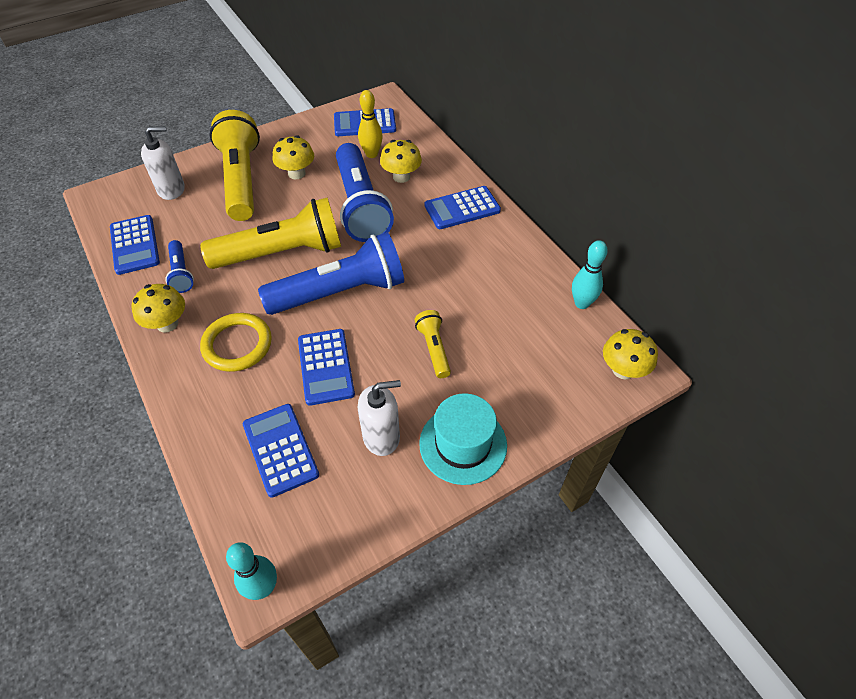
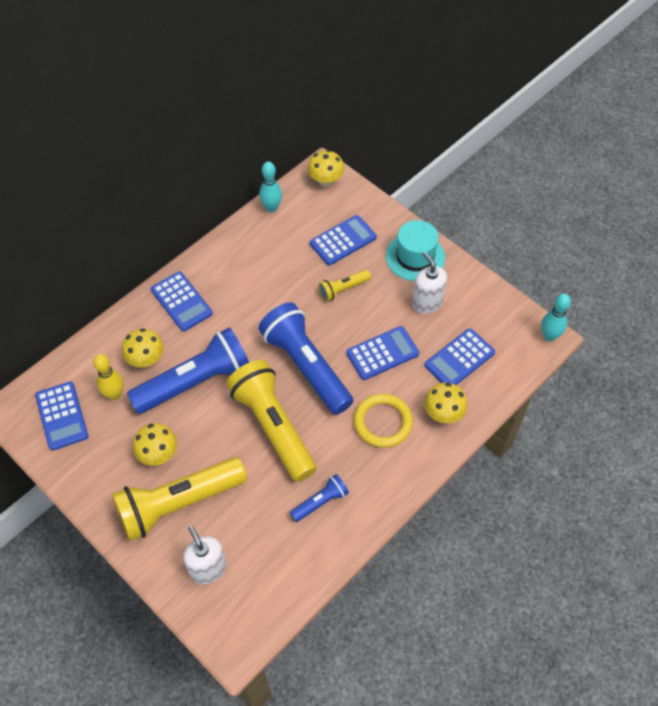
camera: 105 degrees left, 5 degrees up
blue calculator [110,215,160,275] -> blue calculator moved to [310,215,377,265]
yellow mushroom [131,284,185,333] -> yellow mushroom moved to [424,383,467,423]

